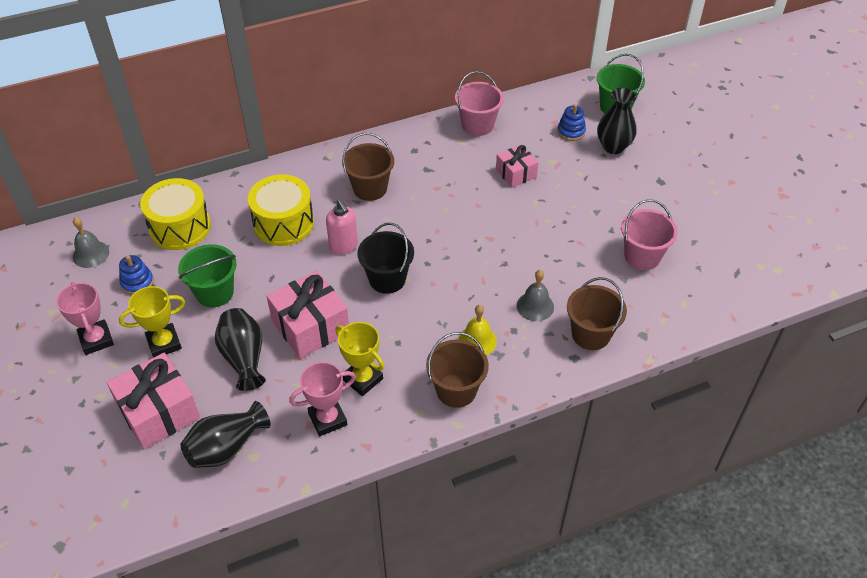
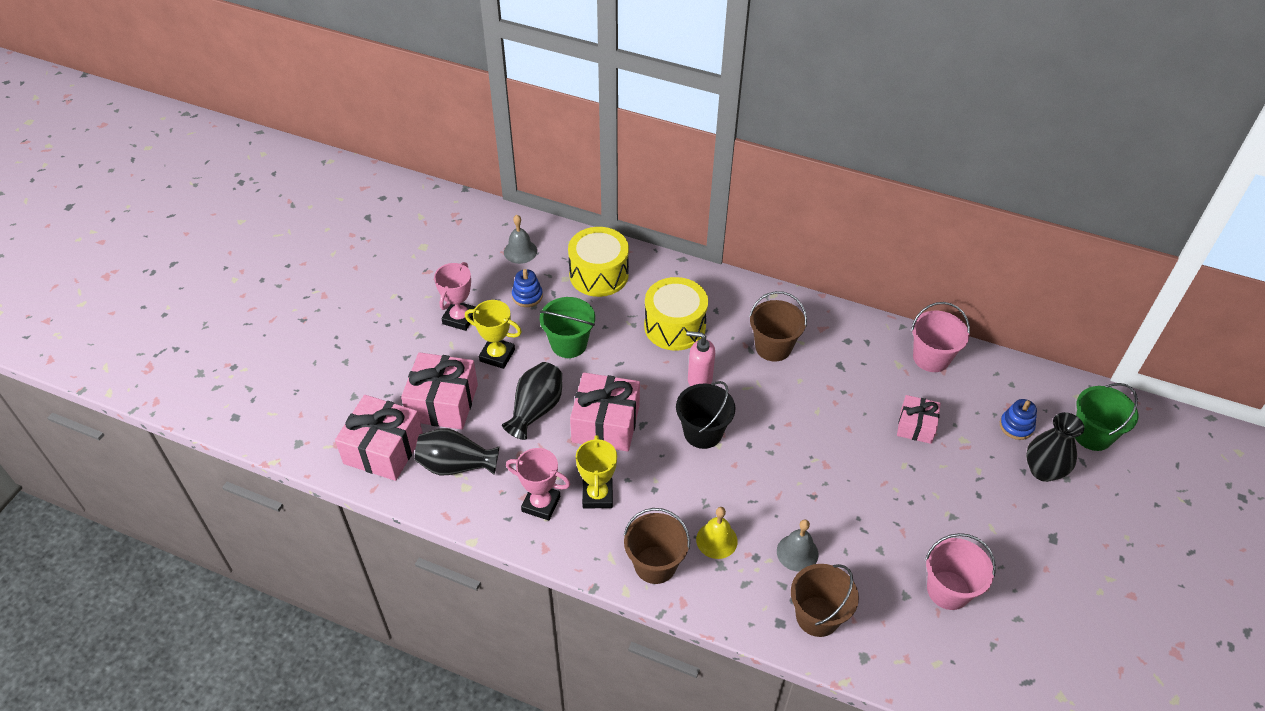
camera: 45 degrees right, 0 degrees up
pink soap dispenser [326,199,358,255] -> pink soap dispenser turned 90 degrees clockwise [686,331,715,386]
none -> pink gift [335,395,423,481]

